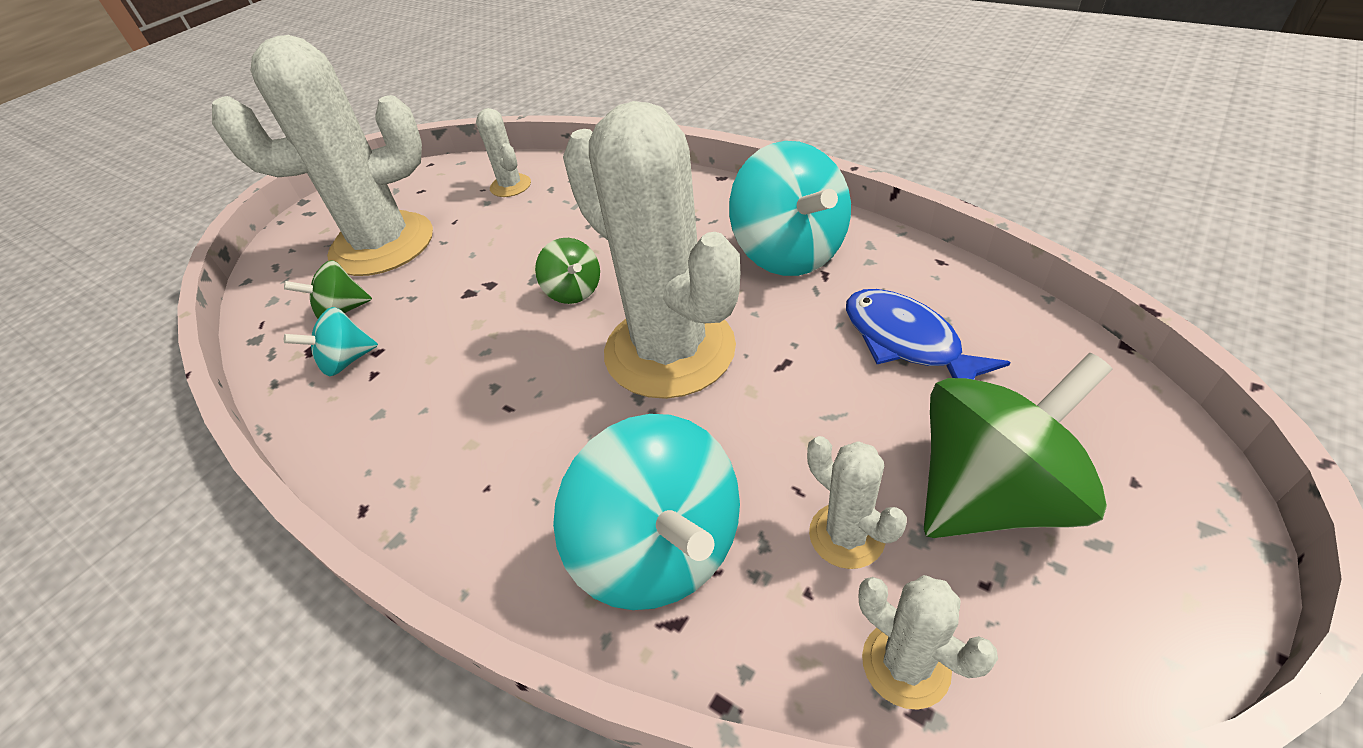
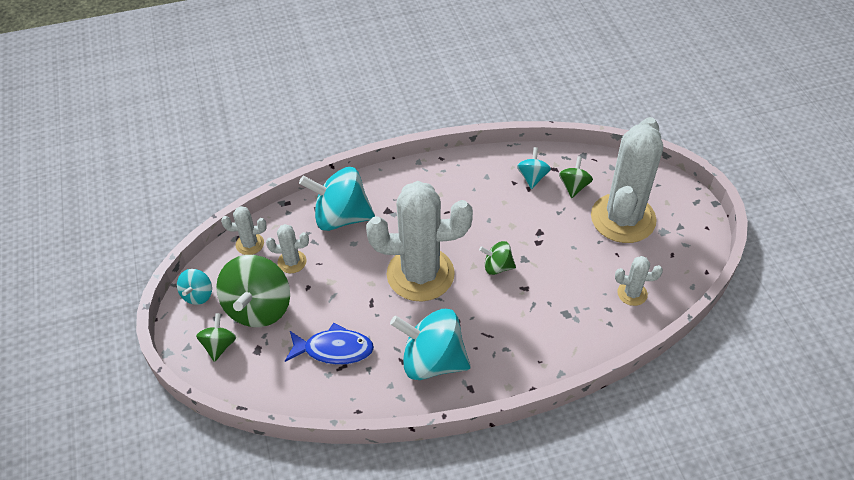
camera: 125 degrees right, 5 degrees up
none -> turquoise spinning top [177,269,212,305]
none -> green spinning top [196,313,236,362]

